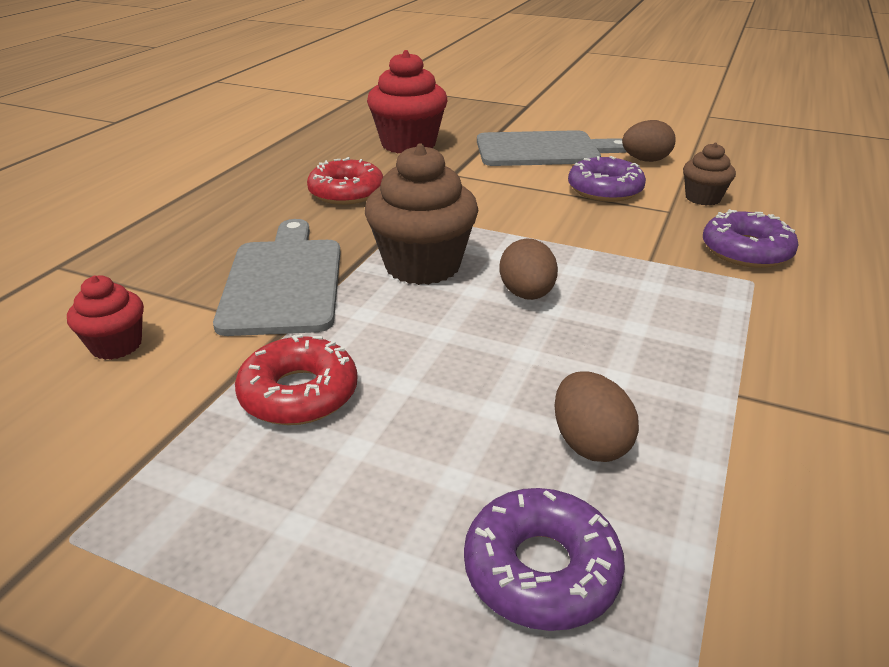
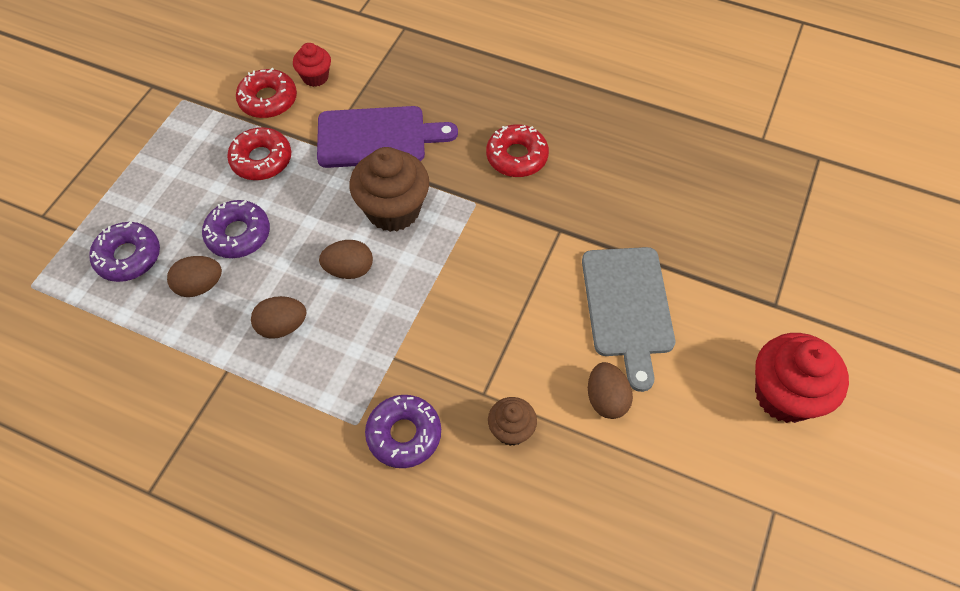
camera: 90 degrees right, 25 degrees up
grey cutting board [213,219,341,336] -> purple cutting board [317,106,458,168]
red cupcake [367,50,447,153] -> red cupcake moved to [755,333,849,423]
purple donut [568,156,646,202] -> purple donut moved to [202,200,270,258]
none -> red donut [236,68,297,118]
none -> brown egg [251,296,306,339]

